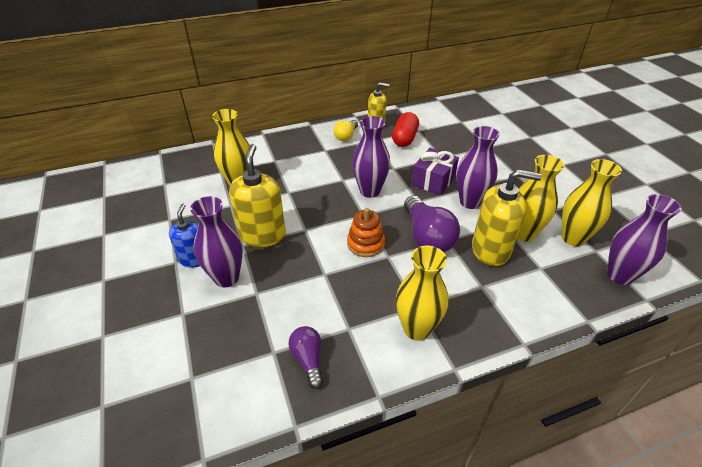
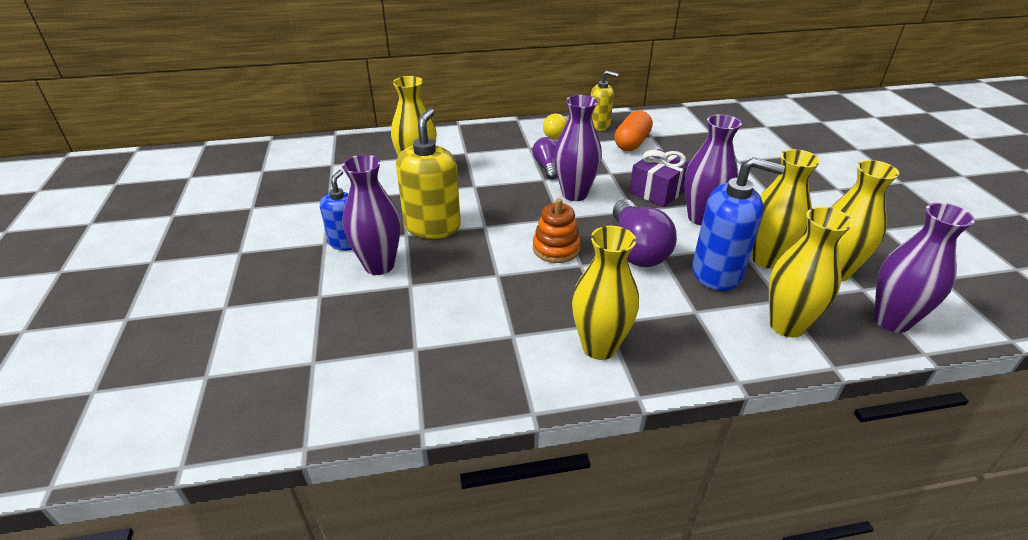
camera: 10 degrees right, 5 degrees down
purple light bulb [288,326,323,389] -> purple light bulb moved to [532,137,557,179]
red capsule [392,112,419,147] -> orange capsule [614,111,653,151]
yellow soap dispenser [472,169,542,266] -> blue soap dispenser [692,157,785,291]
none -> yellow vase [769,207,853,337]

